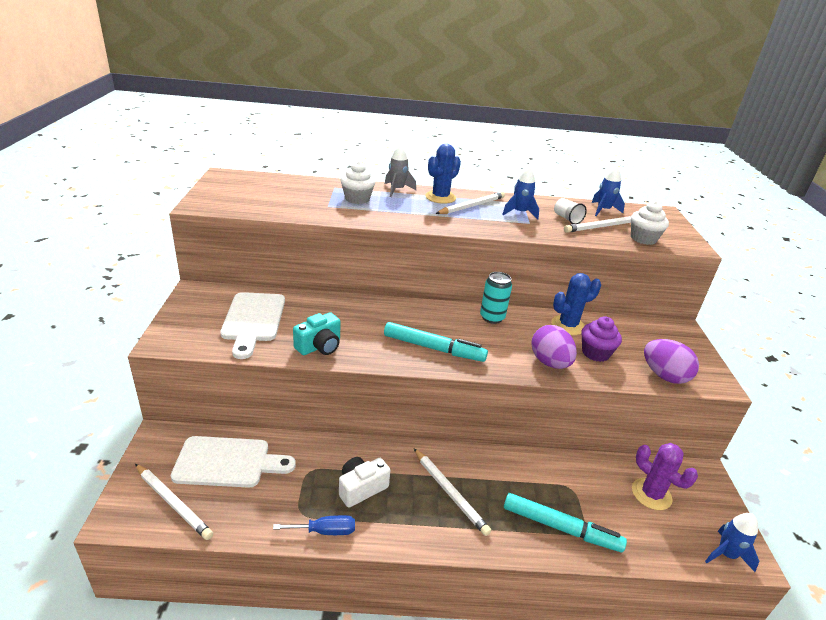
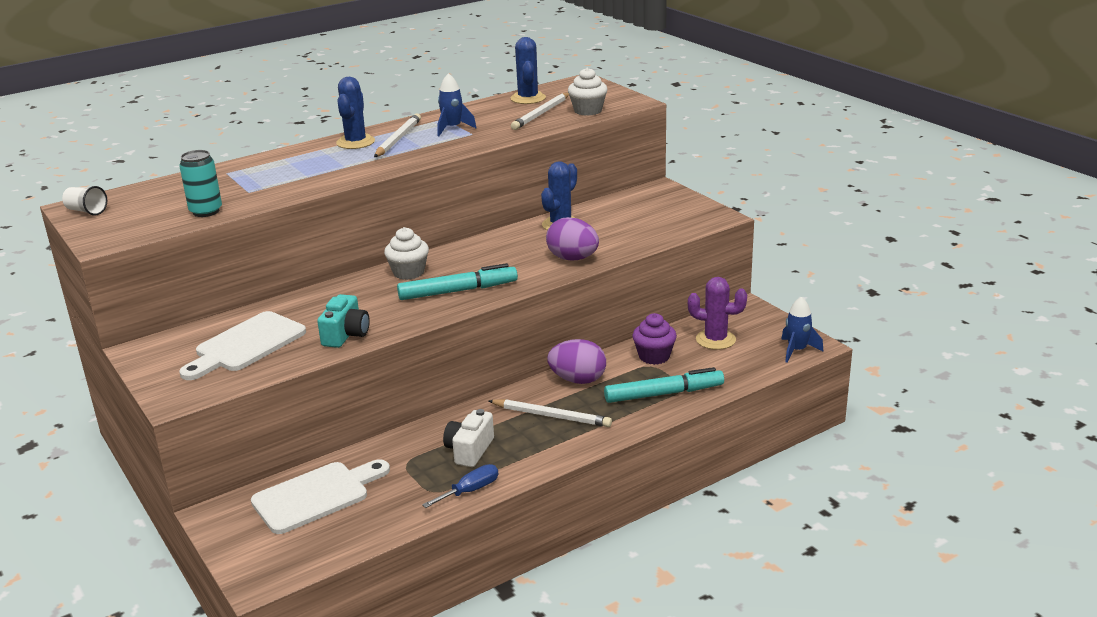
camera: 30 degrees left, 5 degrees down
white pencil [135,464,213,540] -> none
white cutting board [220,292,285,359] -> white cutting board turned 75 degrees clockwise [179,311,306,380]
white cupcake [340,161,376,204] -> white cupcake moved to [384,227,429,280]
grey rocket [385,145,416,197] -> none
turquoise can [480,272,512,324] -> turquoise can moved to [179,150,222,217]
white cup [554,198,587,224] -> white cup moved to [62,186,107,216]
purple cupcake [581,316,622,362] -> purple cupcake moved to [632,313,677,365]
blue rocket [591,166,625,216] -> blue cactus [510,37,546,104]
purple egg [644,339,699,384] -> purple egg moved to [547,339,606,384]

